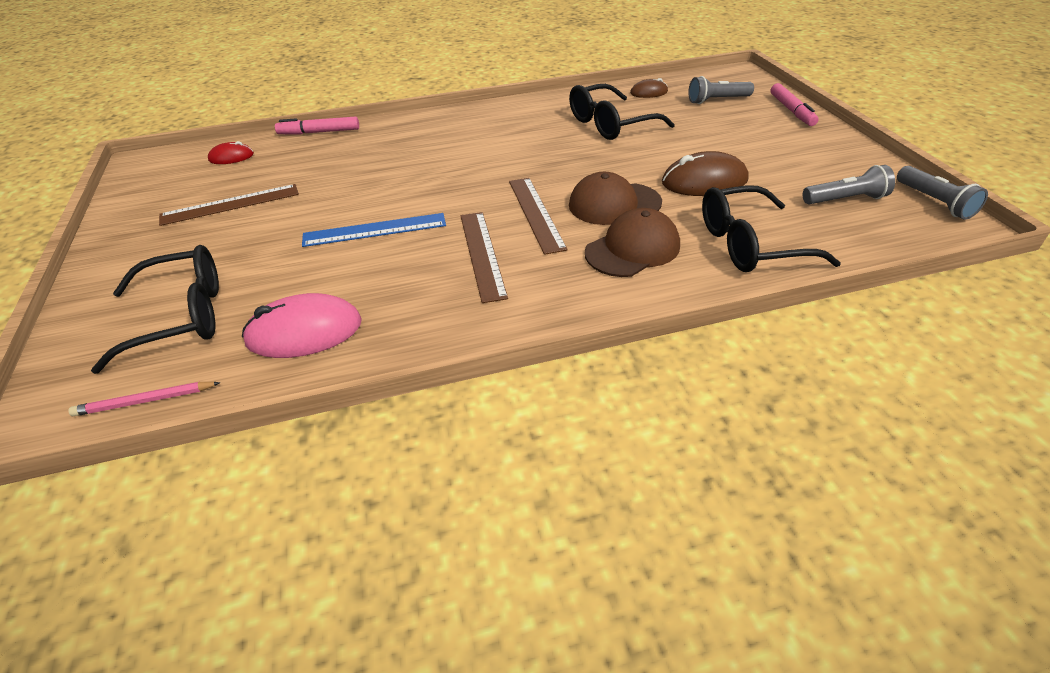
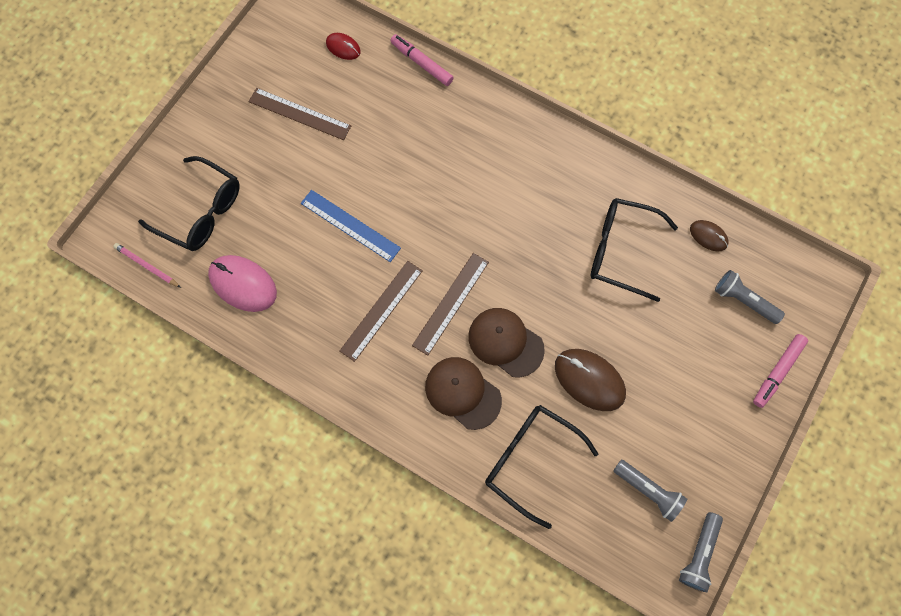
camera: 45 degrees right, 30 degrees up
brown cap [585,208,680,277] -> brown cap turned 150 degrees counterclockwise [425,357,502,430]

